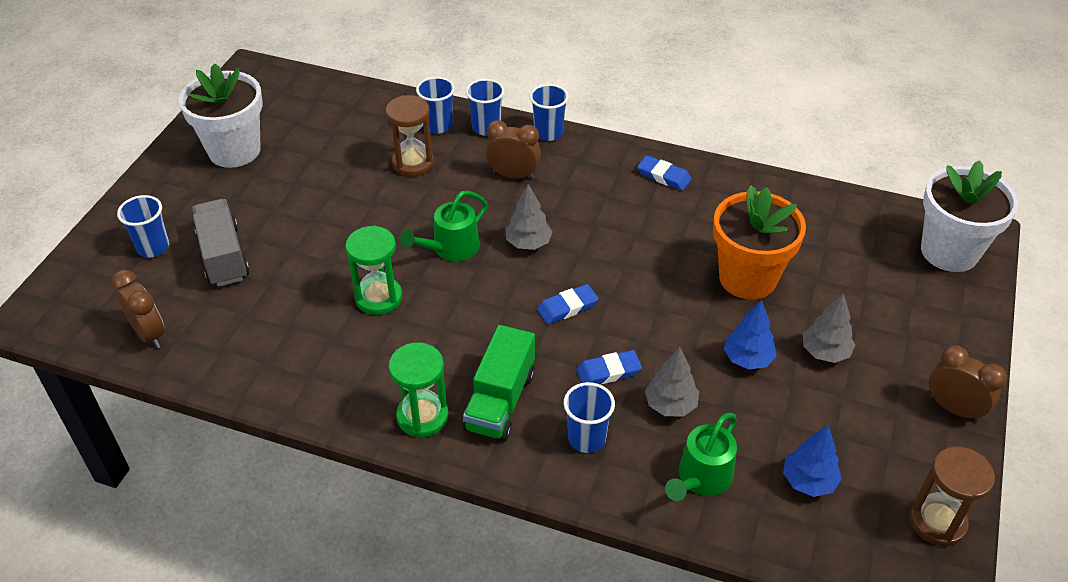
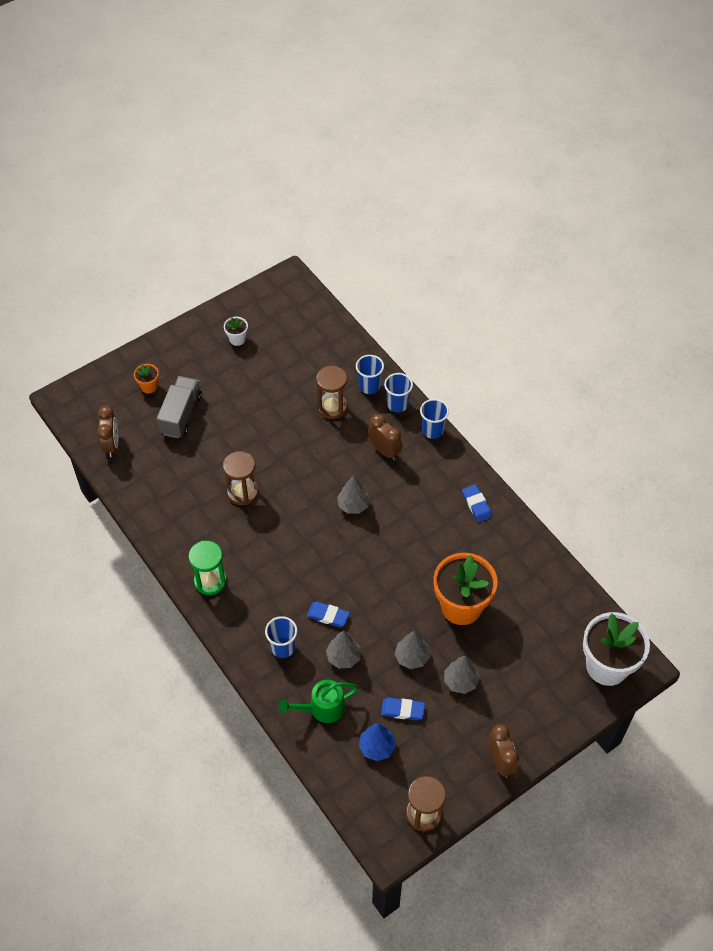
camera: 35 degrees right, 10 degrees up
blue cup [117,195,169,257] -> orange flower pot [134,364,159,394]
white flower pot [179,63,263,168] -> white flower pot [224,317,248,346], size x0.44
green hourglass [346,225,402,315] -> brown hourglass [223,451,258,505]
green watering can [400,191,488,261] -> none
green truck [463,325,535,441] -> none
blue eraser [537,284,599,324] -> blue eraser moved to [381,698,425,720]
blue tree [723,300,777,369] -> grey tree [395,631,430,669]

